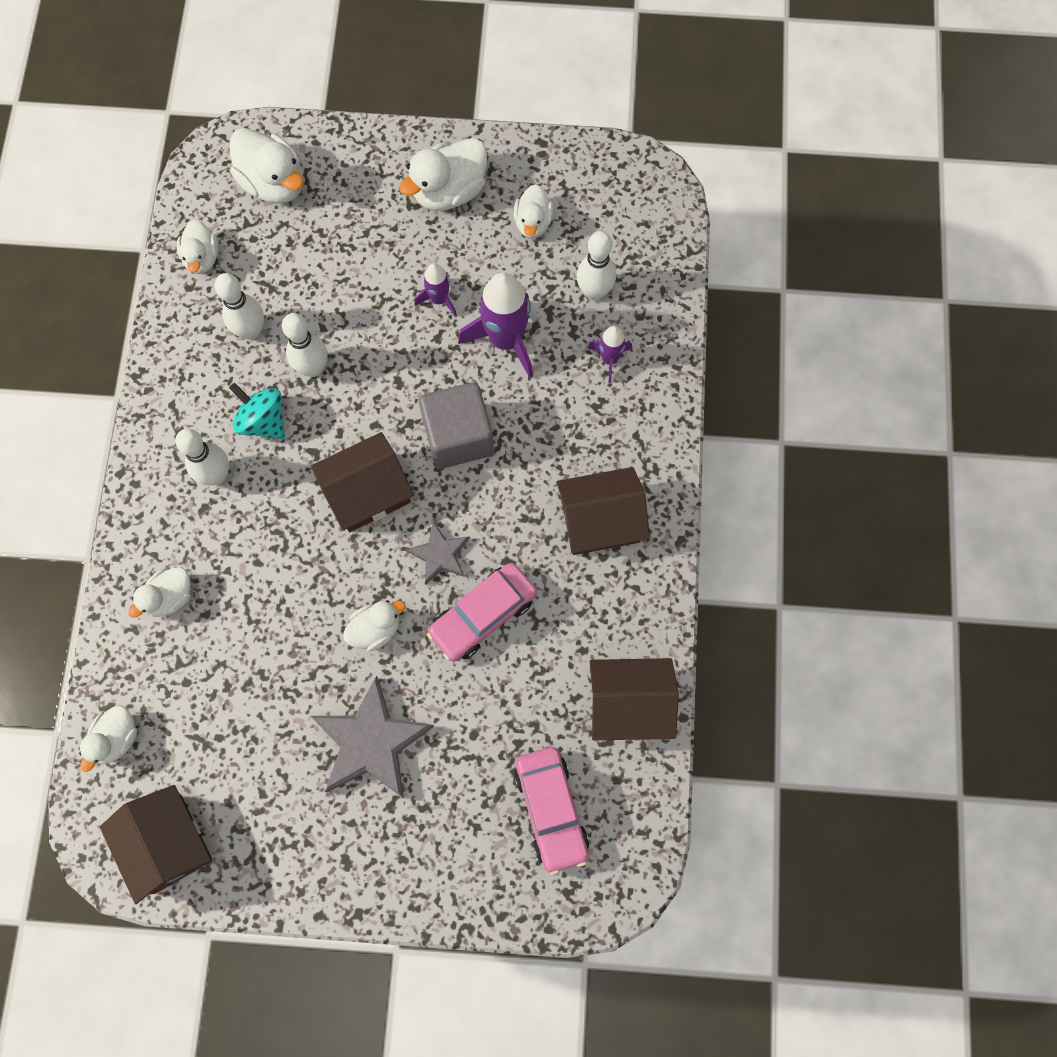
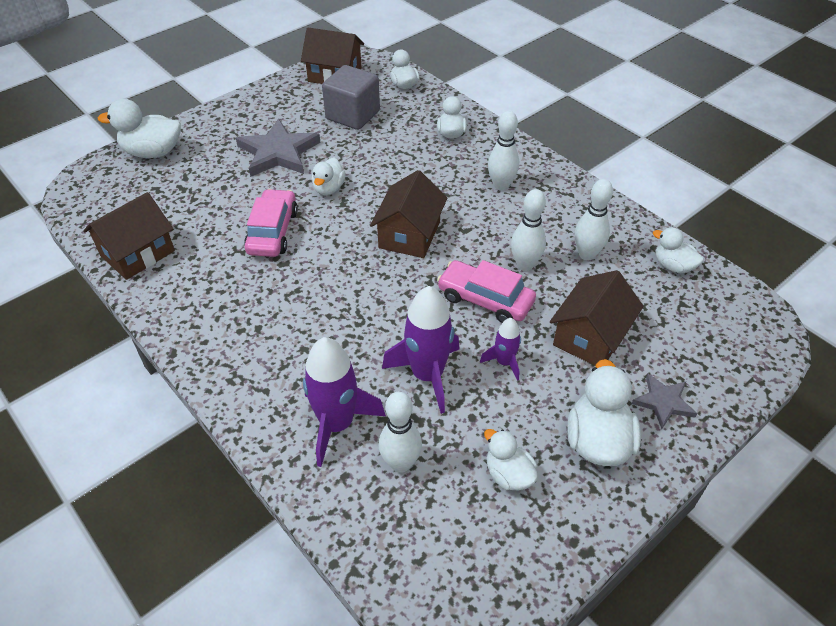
camera: 135 degrees right, 25 degrees down
turquoise spinning top [229,383,285,439] -> none
white duck [230,128,303,204] -> white duck moved to [98,99,181,158]
grey star [406,521,470,585] -> grey star moved to [632,374,697,429]
grey cube [419,382,494,469] -> grey cube moved to [322,65,380,130]
pink car [514,747,589,875] -> pink car moved to [437,260,536,323]
brown house [556,467,650,555] -> brown house moved to [550,270,644,366]
purple rocket [588,326,632,383] -> purple rocket [303,337,386,467], size x1.87

